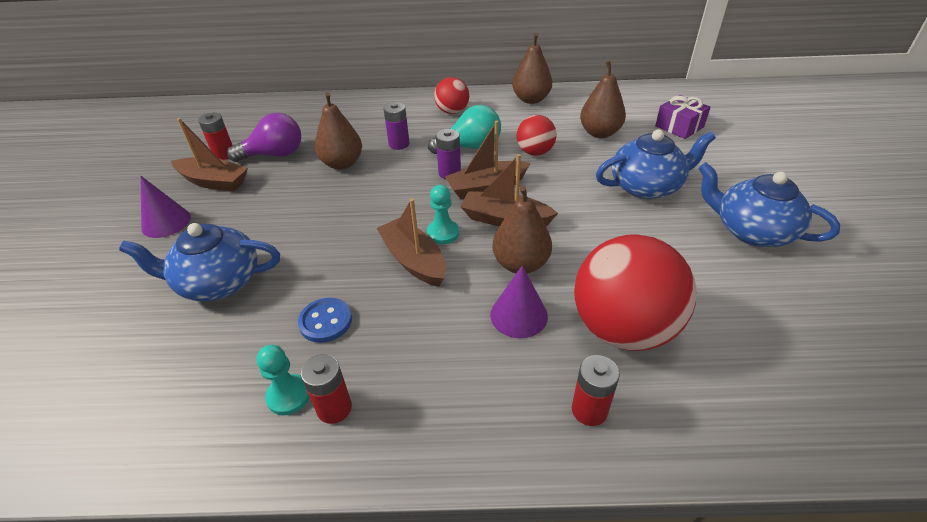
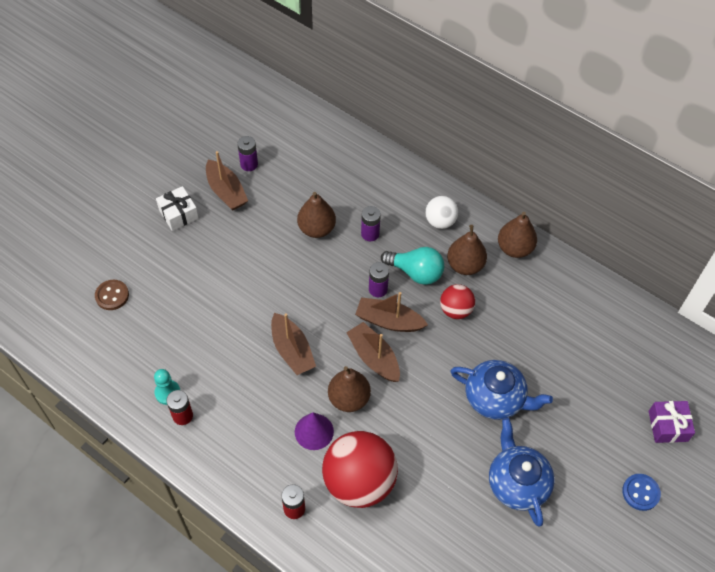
camera: 35 degrees right, 15 degrees up
blue teapot [119,223,280,301] -> none
purple cone [140,176,191,238] -> white gift [156,186,199,231]
red battery [198,113,233,160] -> purple battery [237,136,258,171]
purple light bulb [227,113,301,162] -> none
blue button [298,298,352,343] -> blue button moved to [622,474,661,511]
brown boat [377,199,446,287] -> brown boat turned 150 degrees clockwise [271,313,316,375]
turquoise pawn [427,185,459,244] -> none
red ball [434,77,469,114] -> white ball [425,196,458,229]
brown pear [580,61,626,138] -> brown pear moved to [447,225,487,275]
purple gift [655,95,711,139] -> purple gift moved to [649,401,695,443]
none -> brown button [95,280,129,310]

